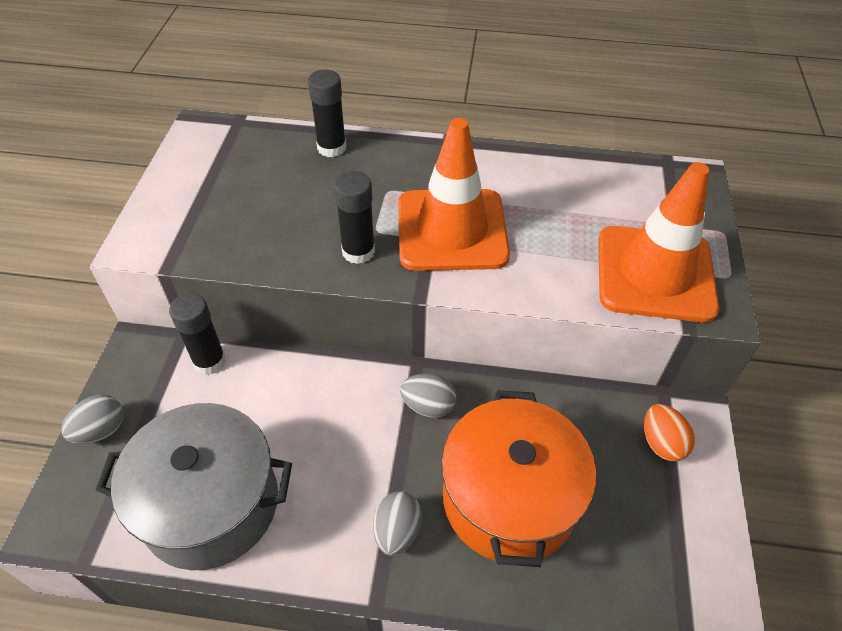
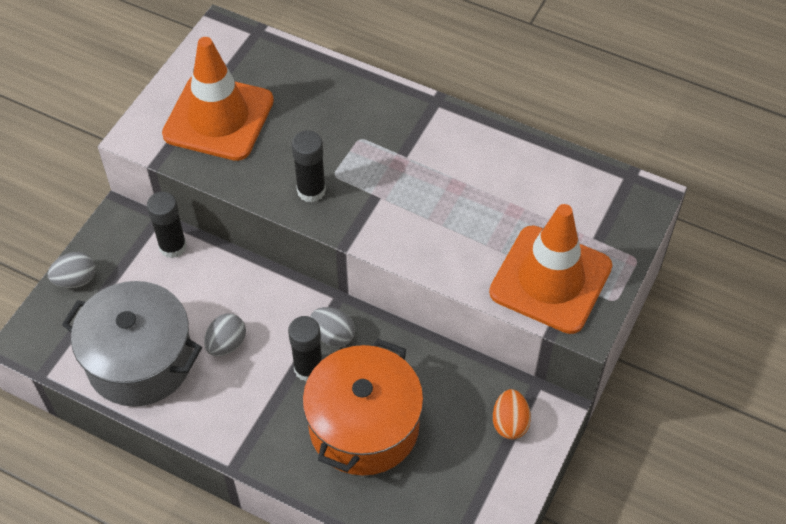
camera: 20 degrees right, 5 degrees up
black glue stick [308,70,346,157] -> black glue stick moved to [288,316,322,382]
grey egg [373,491,422,556] -> grey egg moved to [204,314,246,356]
orange traffic cone [398,118,510,271] -> orange traffic cone moved to [162,37,274,161]

